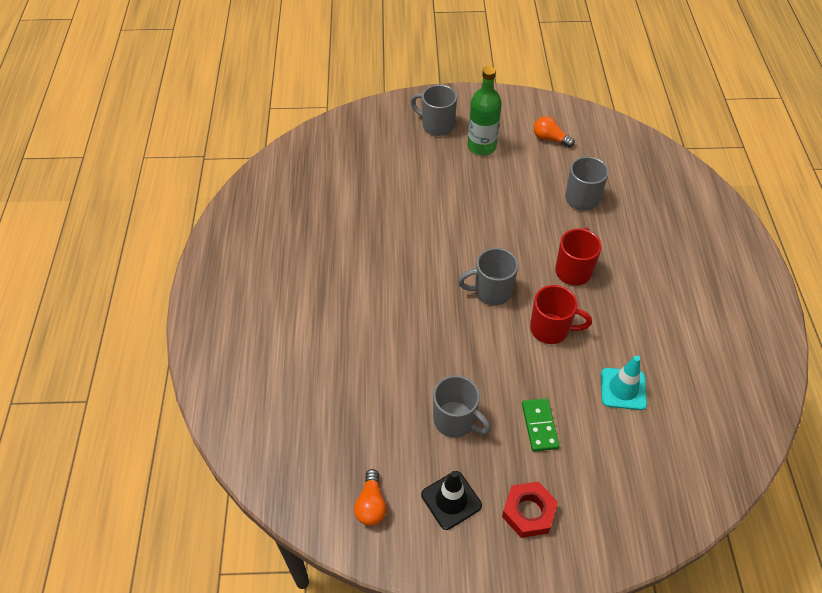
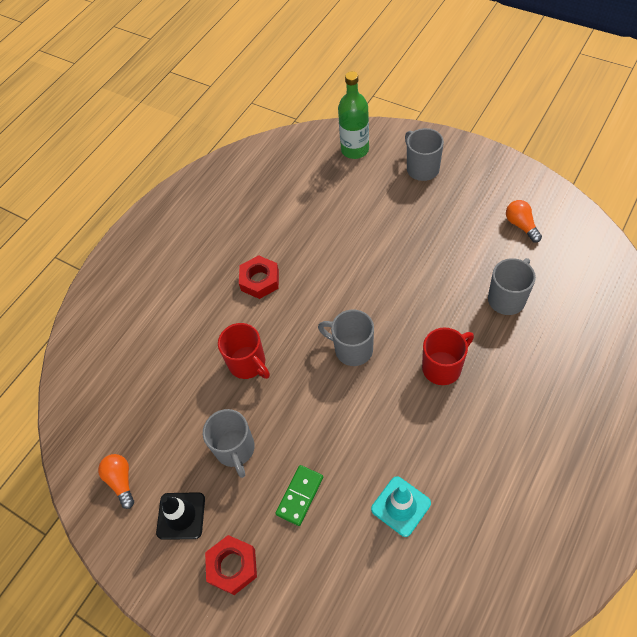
camera: 40 degrees right, 5 degrees up
orange light bulb [354,469,387,526] -> orange light bulb turned 120 degrees clockwise [98,454,134,509]
green bottle [468,66,502,155] -> green bottle moved to [338,71,369,159]
red mug [530,285,592,344] -> red mug moved to [218,323,270,379]
none -> red nut [239,255,279,299]

